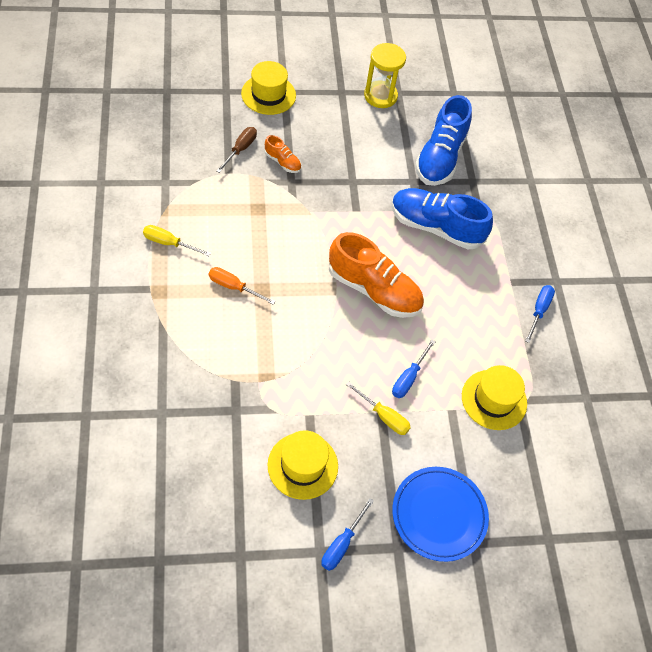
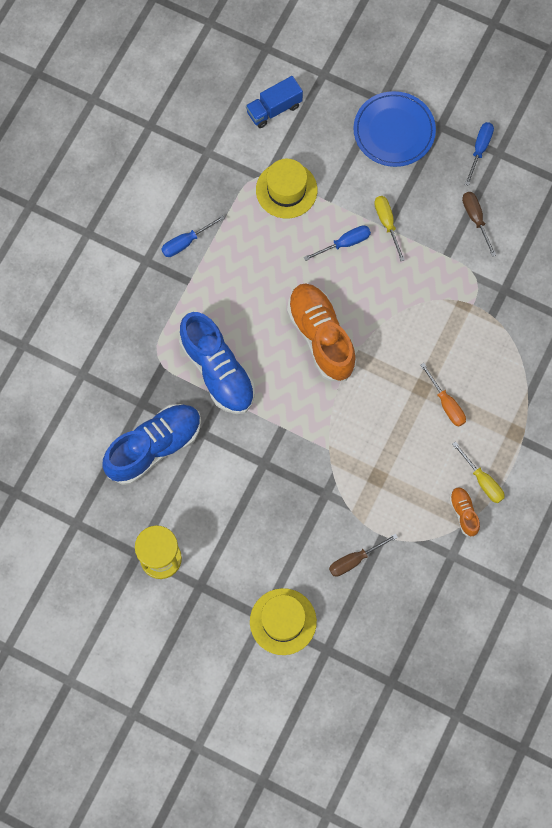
camera: 140 degrees left, 15 degrees up
orange shoe [264,135,301,173] -> orange shoe moved to [449,487,480,537]
yellow hat [268,430,338,500] -> brown screwdriver [462,192,496,257]
blue screwdriver [321,498,374,571] -> blue screwdriver turned 45 degrees counterclockwise [465,122,494,186]
none -> blue truck [246,76,303,128]

